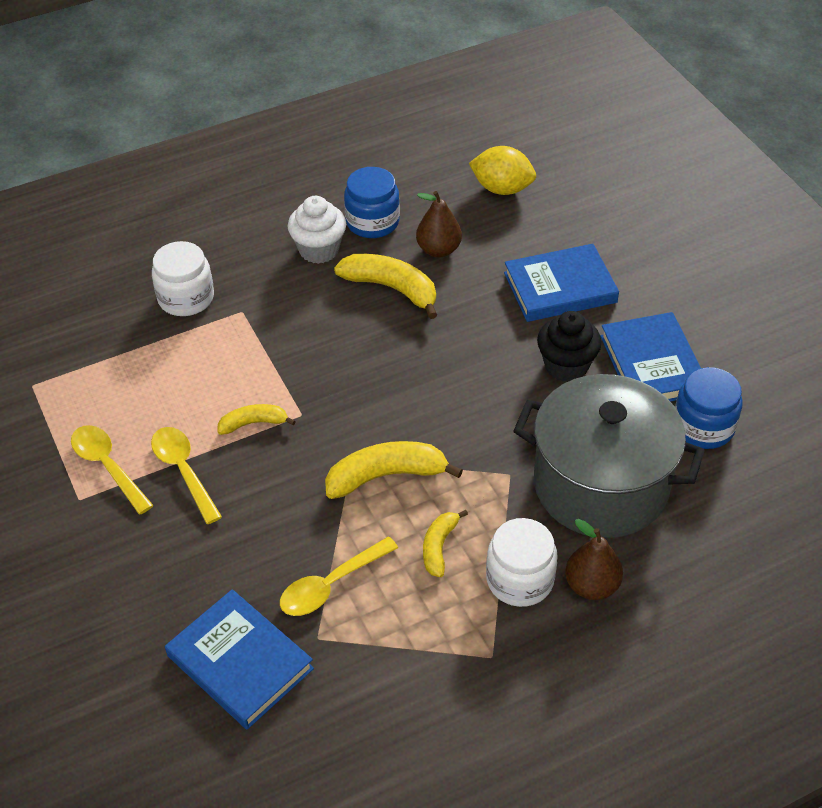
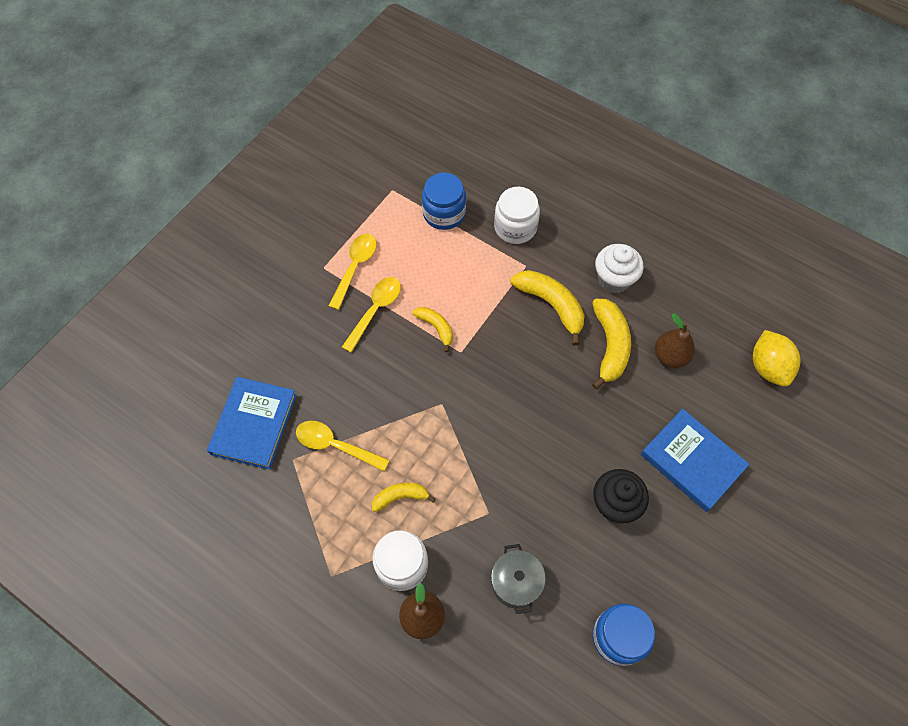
camera: 60 degrees right, 15 degrees up
yellow banana [325,441,463,499] -> yellow banana moved to [510,270,584,346]
blue jar [344,167,400,238] -> blue jar moved to [422,173,466,230]
grey pot [513,374,705,538] -> grey pot [491,544,546,614], size x0.45
blue book [600,312,701,401] -> none

